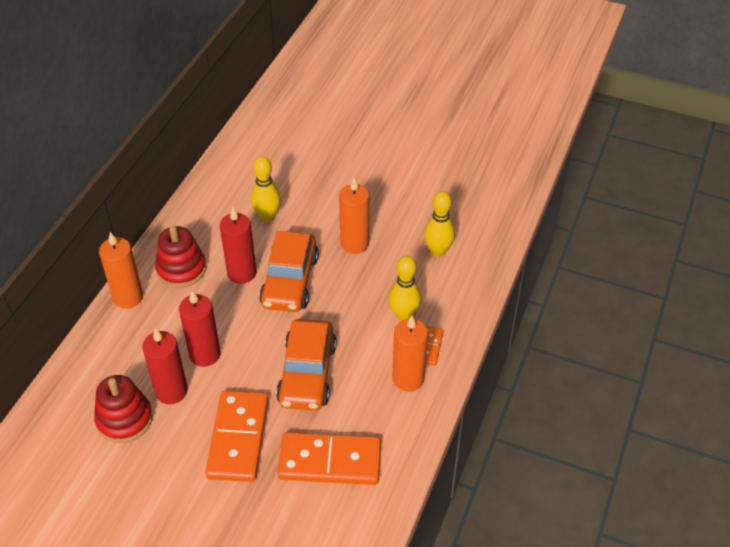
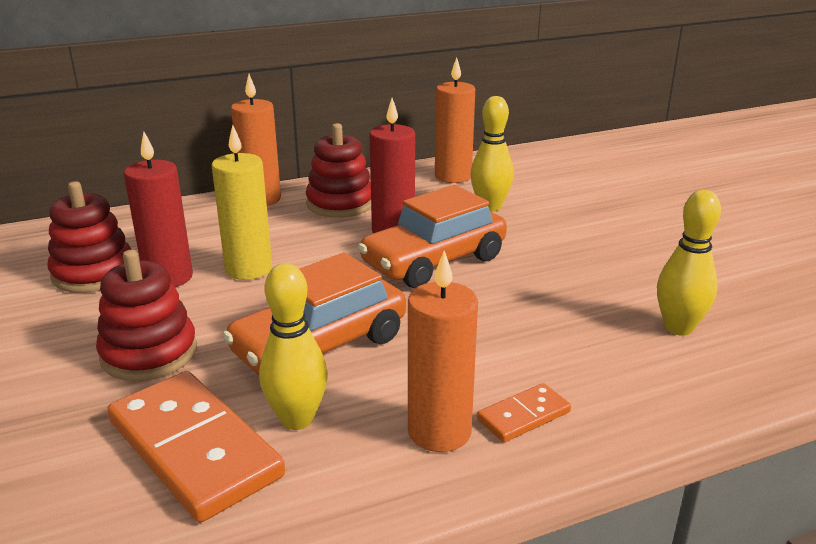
camera: 45 degrees right, 20 degrees down
red candle [179,291,221,367] -> yellow candle [211,125,272,280]
orange domino [205,391,268,482] -> red stacking toy [96,250,197,381]
orange candle [339,178,369,254] -> orange candle moved to [435,57,475,183]
yellow bowling pin [389,256,421,321] -> yellow bowling pin moved to [259,263,328,430]

